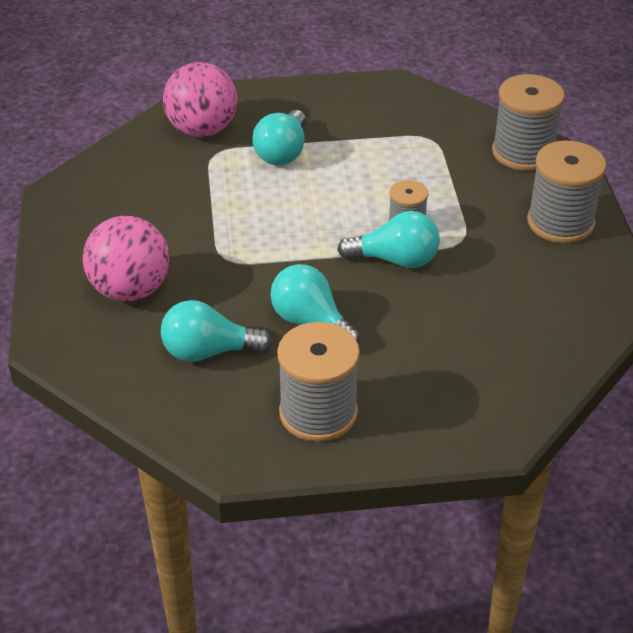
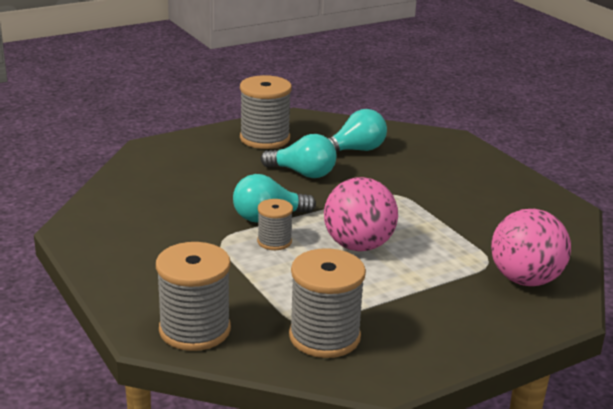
camera: 155 degrees right, 15 degrees down
pink ball [83,216,169,302] -> pink ball moved to [324,177,398,251]
turquoise light bulb [253,110,306,165] -> none
grey spool [527,141,607,244] -> grey spool moved to [289,248,366,358]

